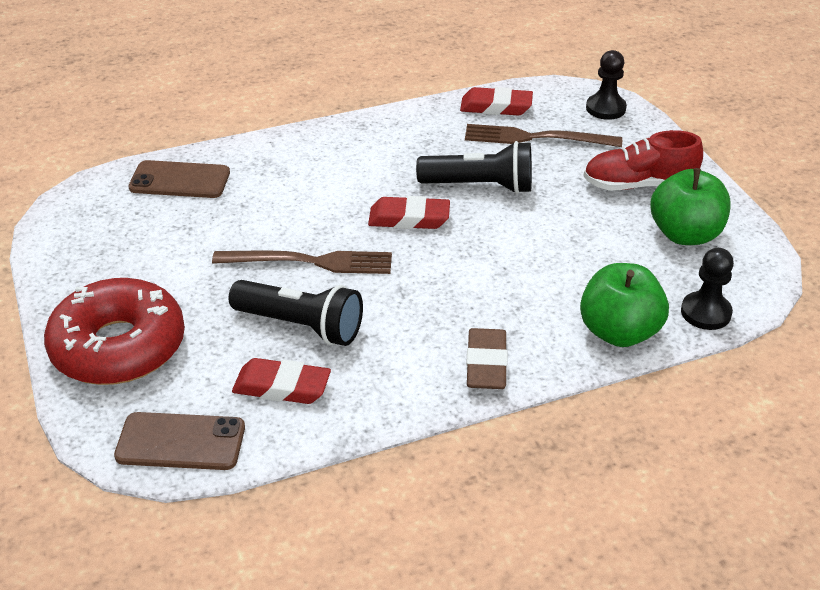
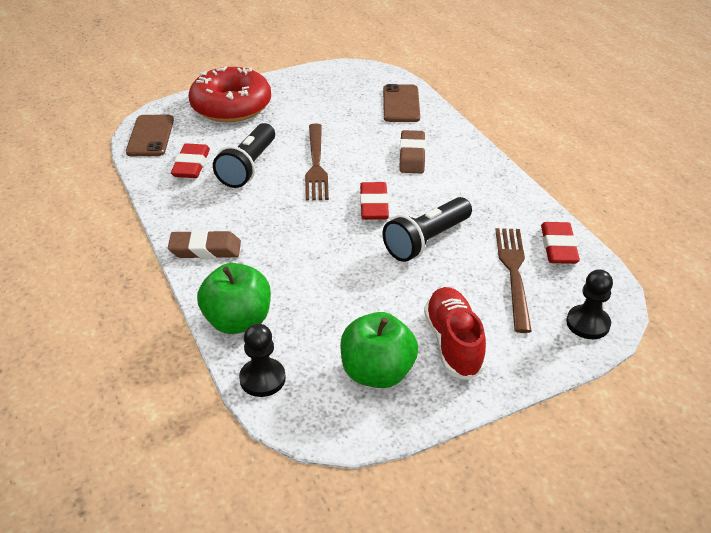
camera: 85 degrees right, 0 degrees up
black flashlight [416,141,532,194] -> black flashlight turned 45 degrees clockwise [383,197,472,262]
none -> brown eraser [399,130,426,174]

